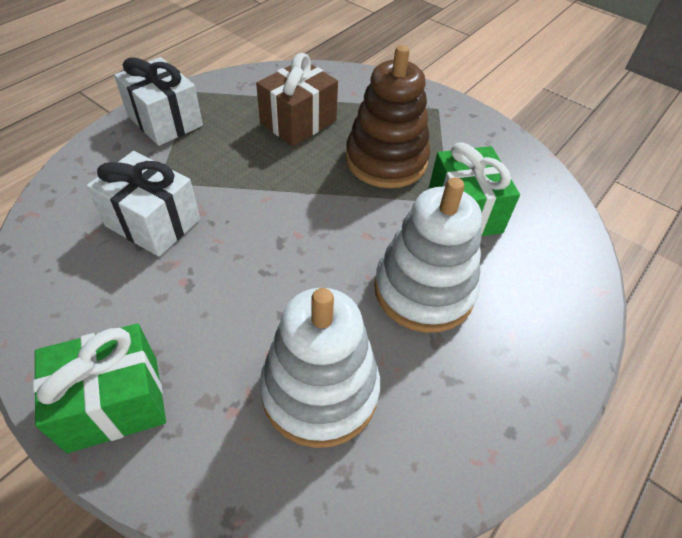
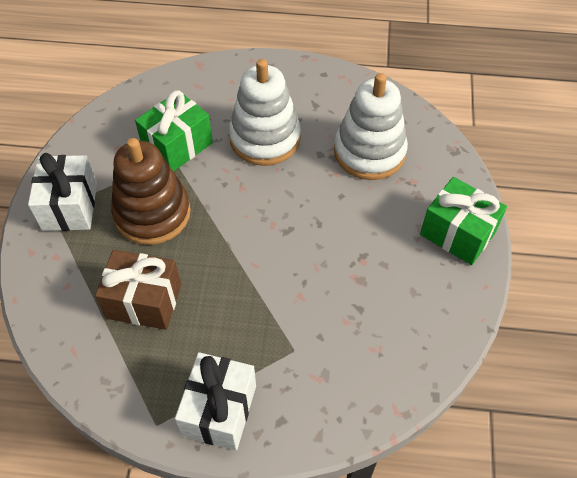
camera: 120 degrees left, 5 degrees up
white gift [86,151,200,257] -> white gift moved to [28,153,97,231]

